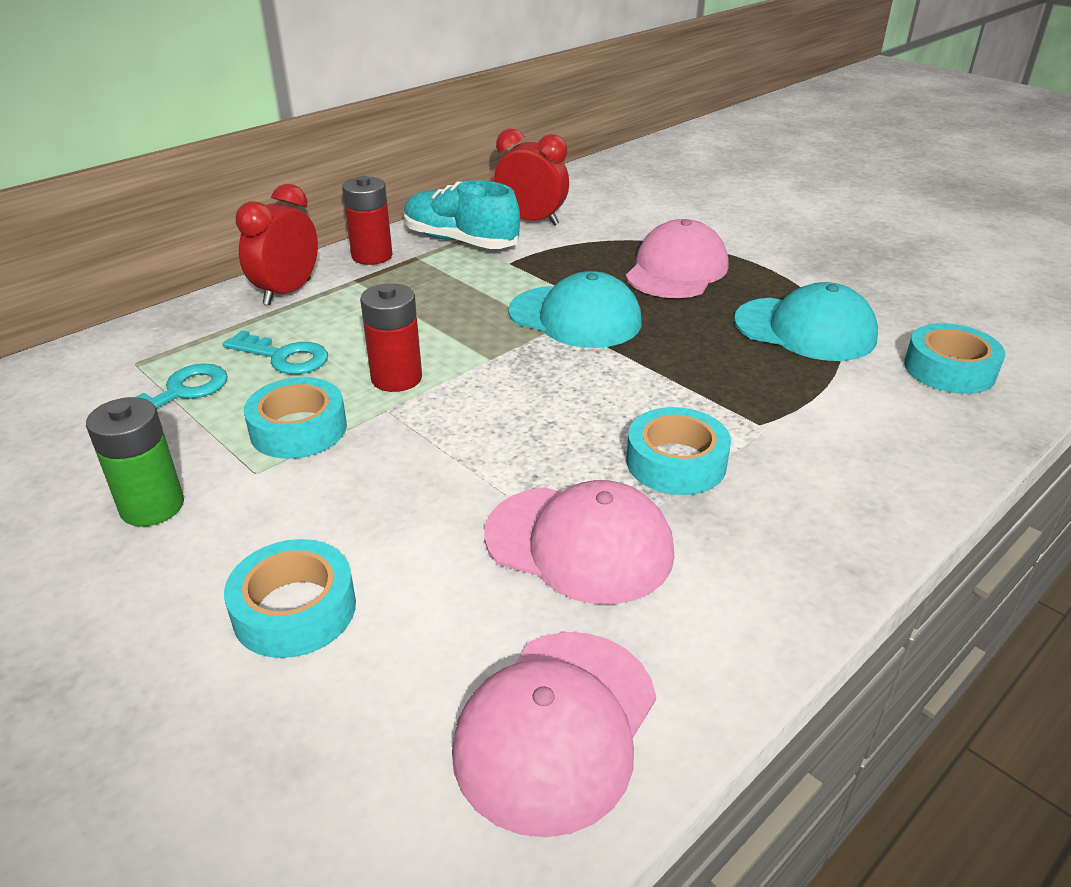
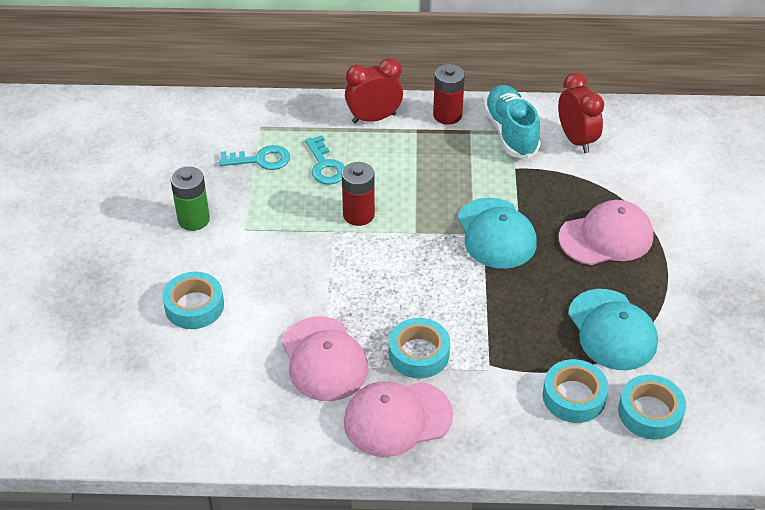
camera: 45 degrees right, 10 degrees up
turquoise tape [244,377,347,459] -> turquoise tape moved to [543,359,609,423]
pink cap [452,632,656,837] -> pink cap moved to [344,381,453,457]

